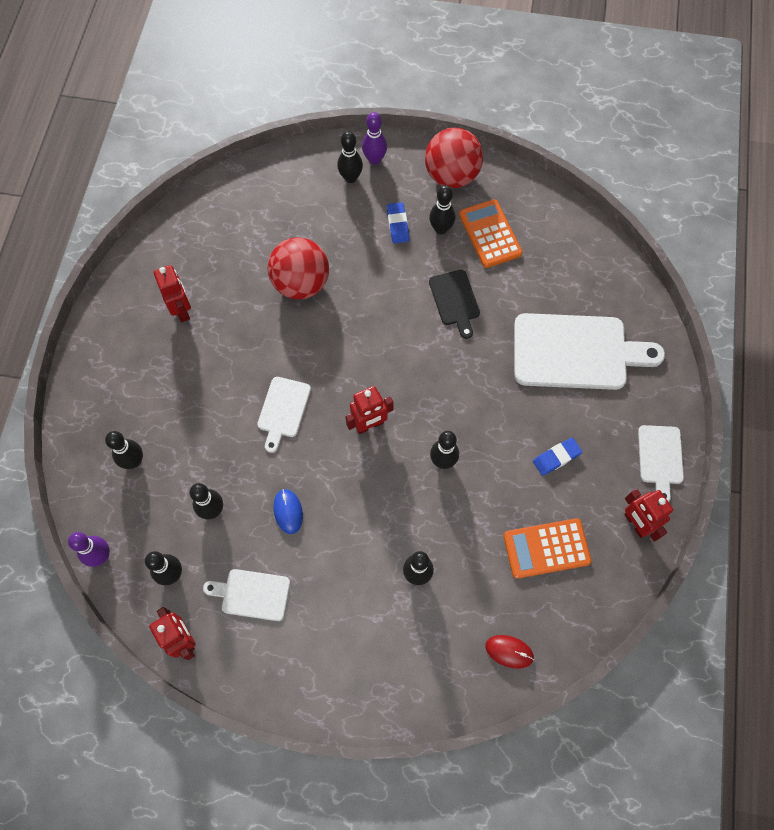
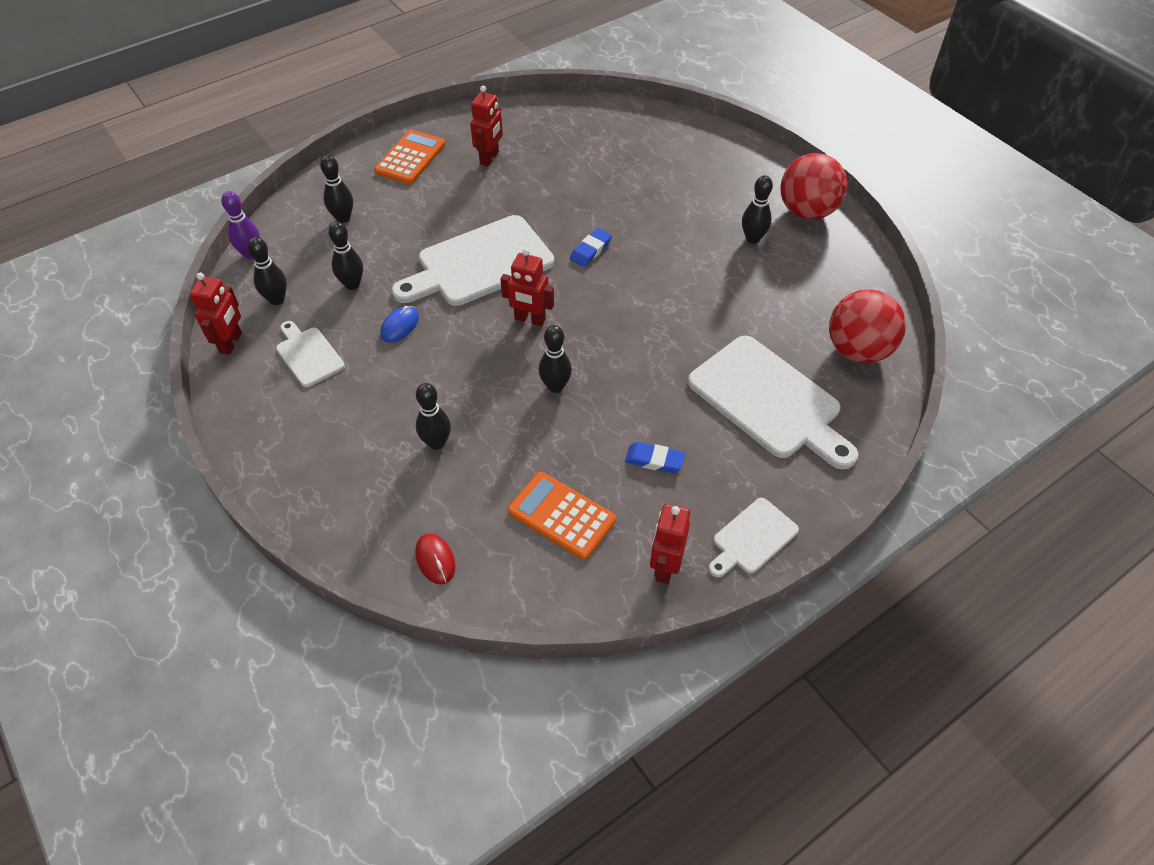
camera: 45 degrees right, 15 degrees down
white cutting board [257,377,311,453] -> white cutting board [392,215,554,306], size x1.94
red ball [268,237,329,300] -> red ball moved to [829,289,906,363]
black bowling pin [337,131,363,183] -> none
purple bowling pin [362,112,387,165] -> none
blue eraser [387,202,409,243] -> blue eraser moved to [570,228,612,267]
black cutting board [429,270,480,339] -> none
orange calculator [459,199,522,268] -> orange calculator moved to [374,130,445,184]

